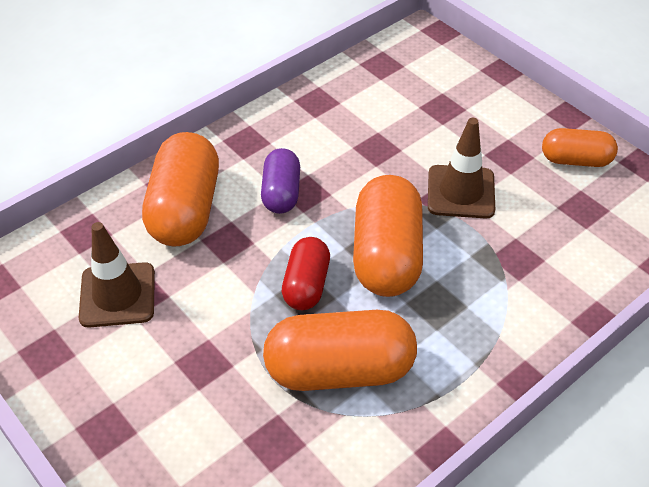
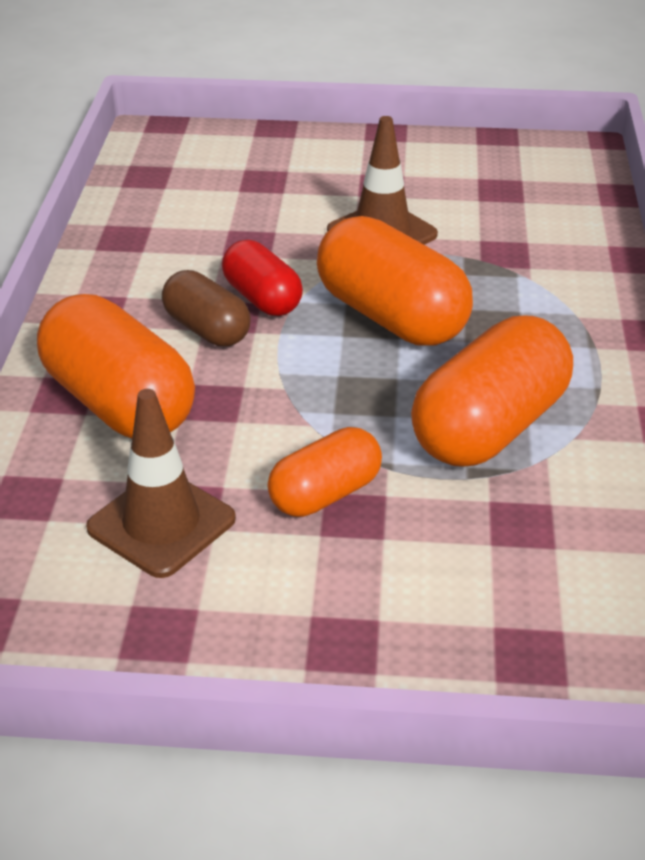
camera: 45 degrees left, 10 degrees down
purple capsule [261,148,300,214] -> brown capsule [162,270,251,346]
red capsule [282,237,330,310] -> red capsule moved to [222,240,303,316]
orange capsule [542,128,618,167] -> orange capsule moved to [268,427,382,517]

